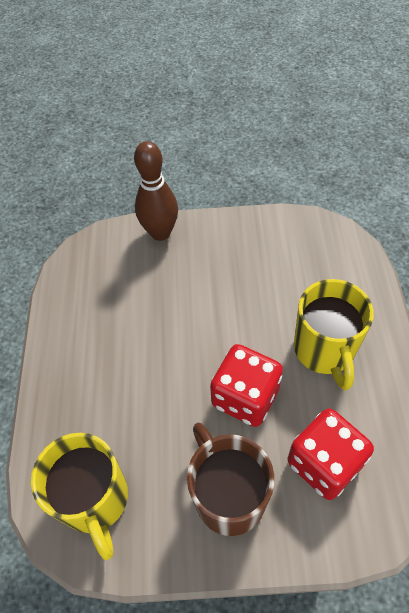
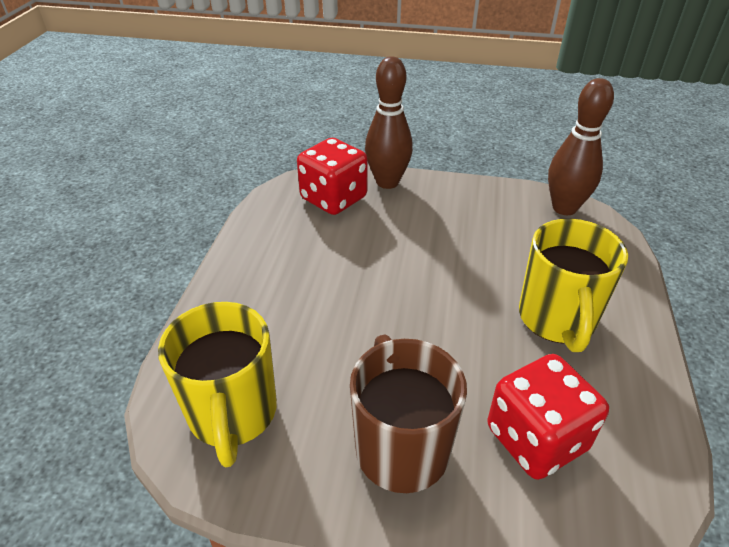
camera: 10 degrees right, 15 degrees down
red dice [210,344,283,427] -> red dice moved to [297,138,368,215]
none -> brown bowling pin [548,78,614,215]

